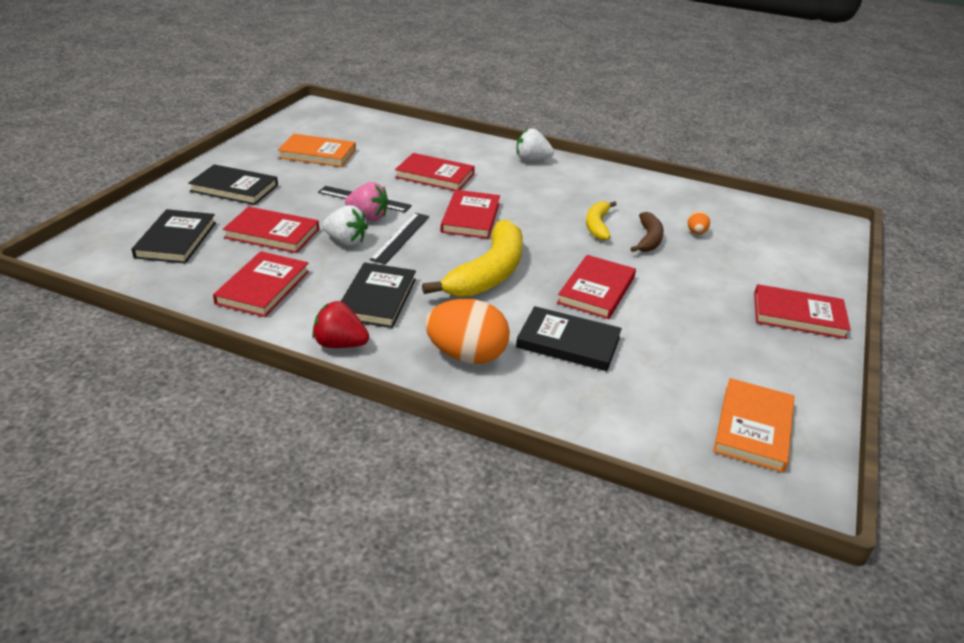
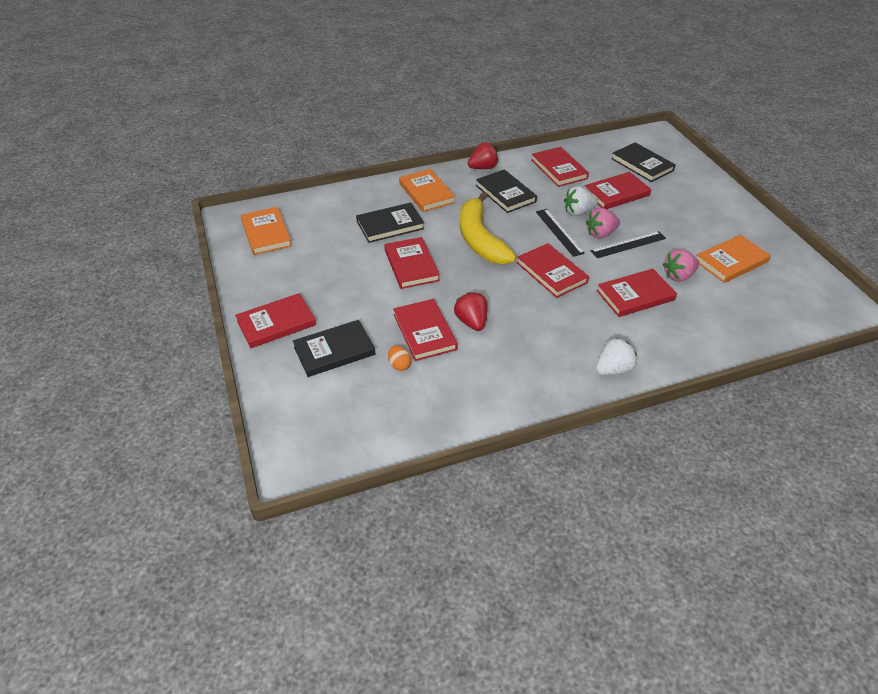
camera: 140 degrees right, 10 degrees up
black book [188,164,278,205] -> black book moved to [293,320,375,377]
orange egg [425,299,510,364] -> orange book [399,169,455,212]
yellow banana [586,201,617,240] -> red strawberry [454,292,488,331]
brown banana [630,212,664,252] -> red book [393,299,458,361]
none -> pink strawberry [663,249,699,282]

